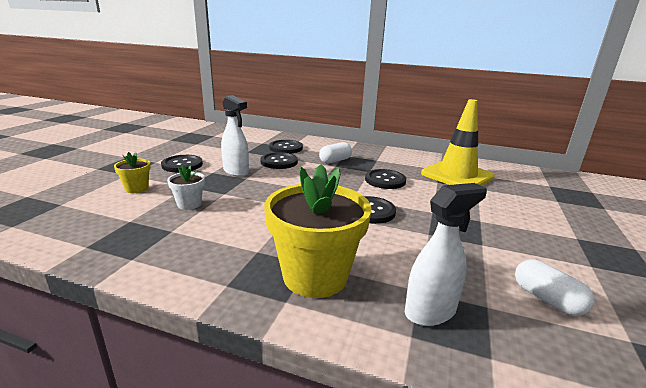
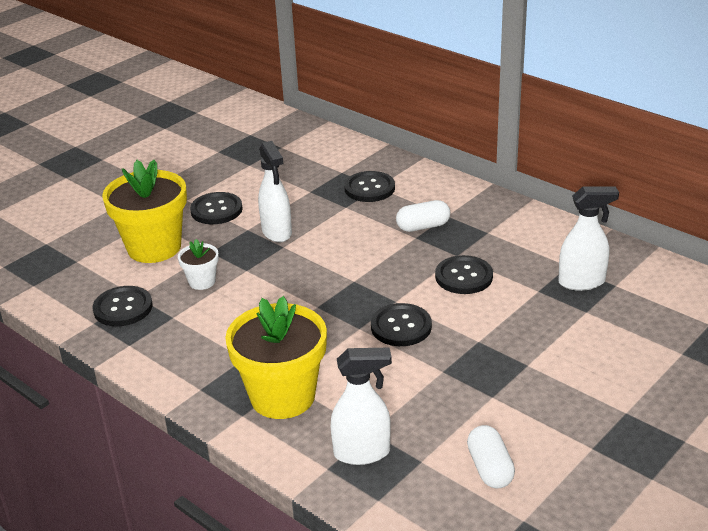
camera: 25 degrees right, 10 degrees up
yellow flower pot [114,152,151,193] -> yellow flower pot [102,160,187,263], size x2.11
black button [261,152,298,169] -> black button moved to [93,286,152,326]
yellow traffic cone [421,99,495,186] -> white spray bottle [558,187,619,291]

